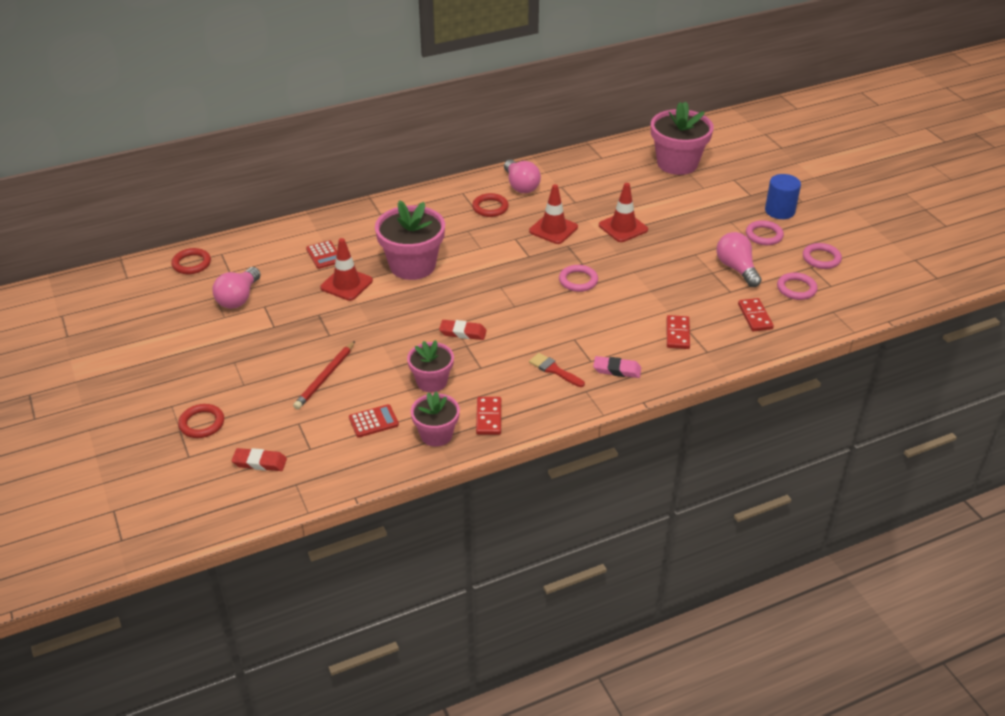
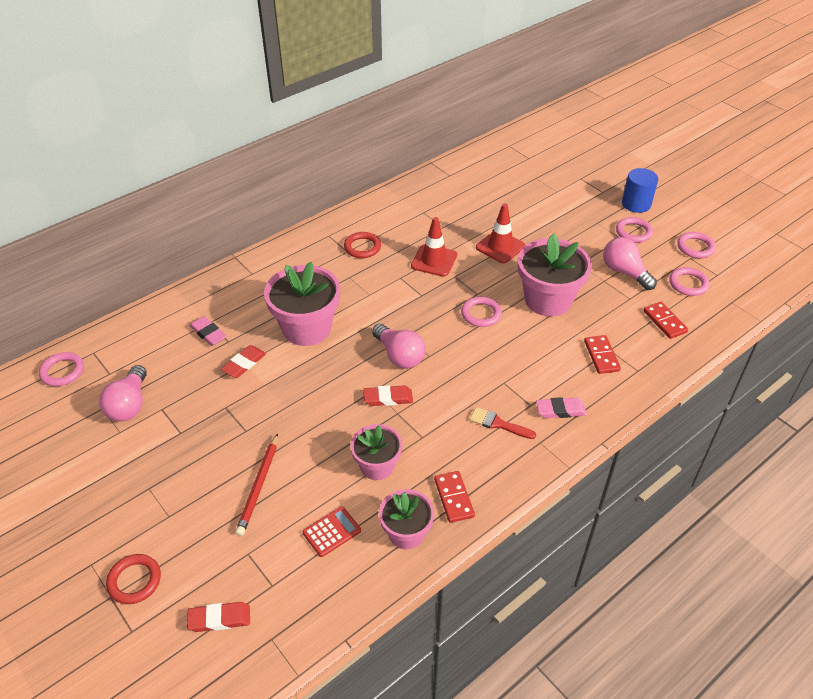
camera: 15 degrees left, 5 degrees up
red ring [171,248,211,274] -> pink ring [39,352,84,386]
red calculator [306,240,337,269] -> pink eraser [189,316,227,346]
red traffic cone [320,238,373,301] -> red eraser [221,345,266,378]
pink light bulb [504,160,541,193] -> pink light bulb moved to [372,324,425,369]
pink flower pot [651,101,714,175] -> pink flower pot moved to [518,233,592,317]

